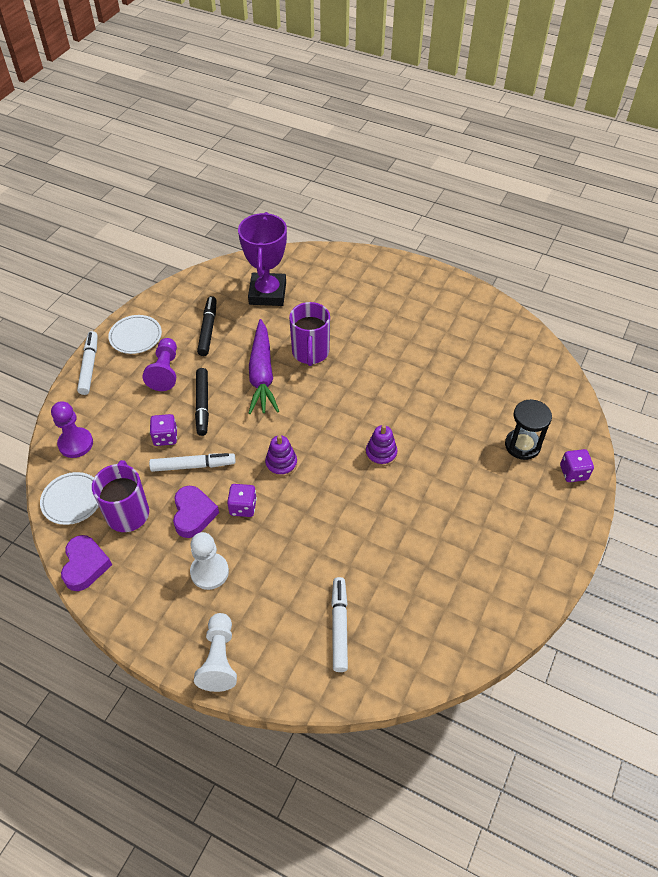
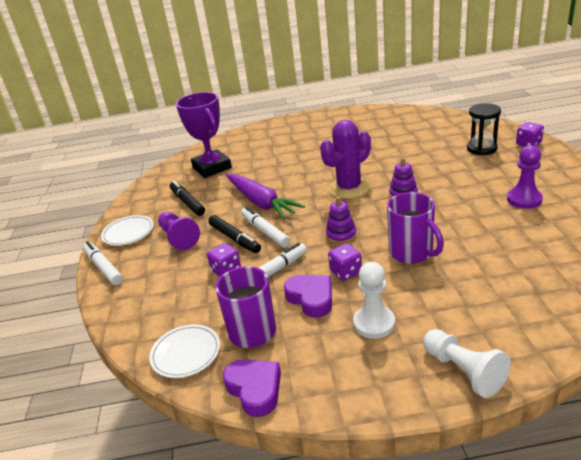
camera: 30 degrees left, 20 degrees down
purple pawn [51,401,93,458] -> purple pawn moved to [507,145,543,209]
purple mug [289,302,330,366] -> purple mug moved to [387,192,444,264]
white marker [331,577,348,672] -> white marker moved to [241,206,290,247]
none -> purple cactus [320,120,371,199]

